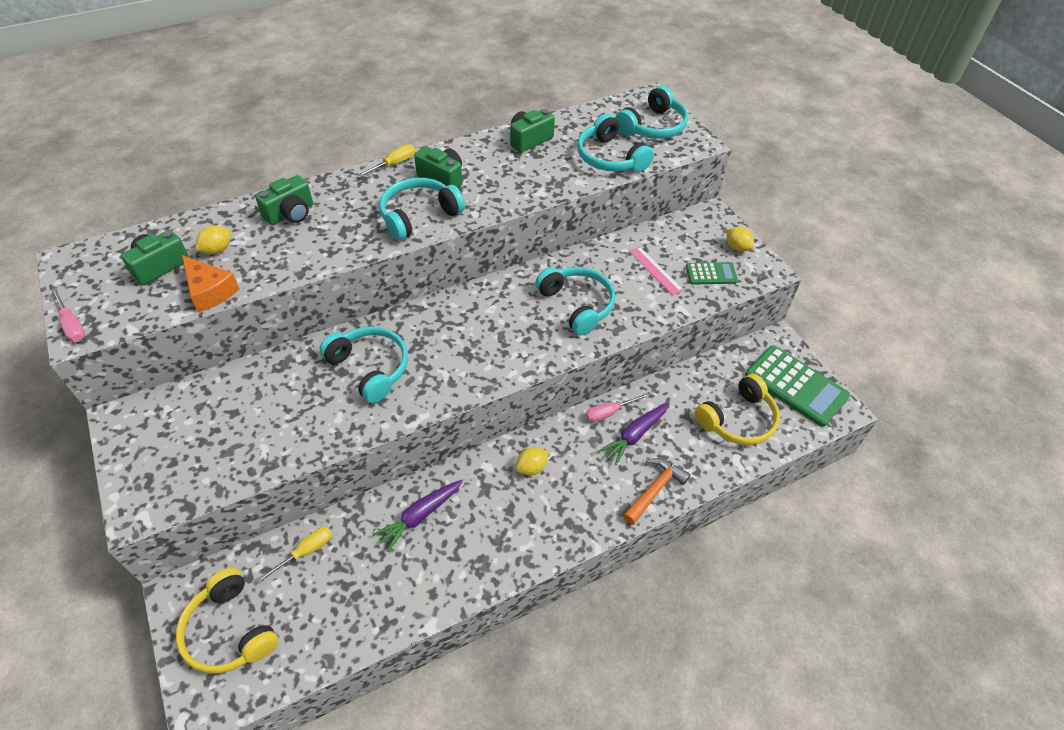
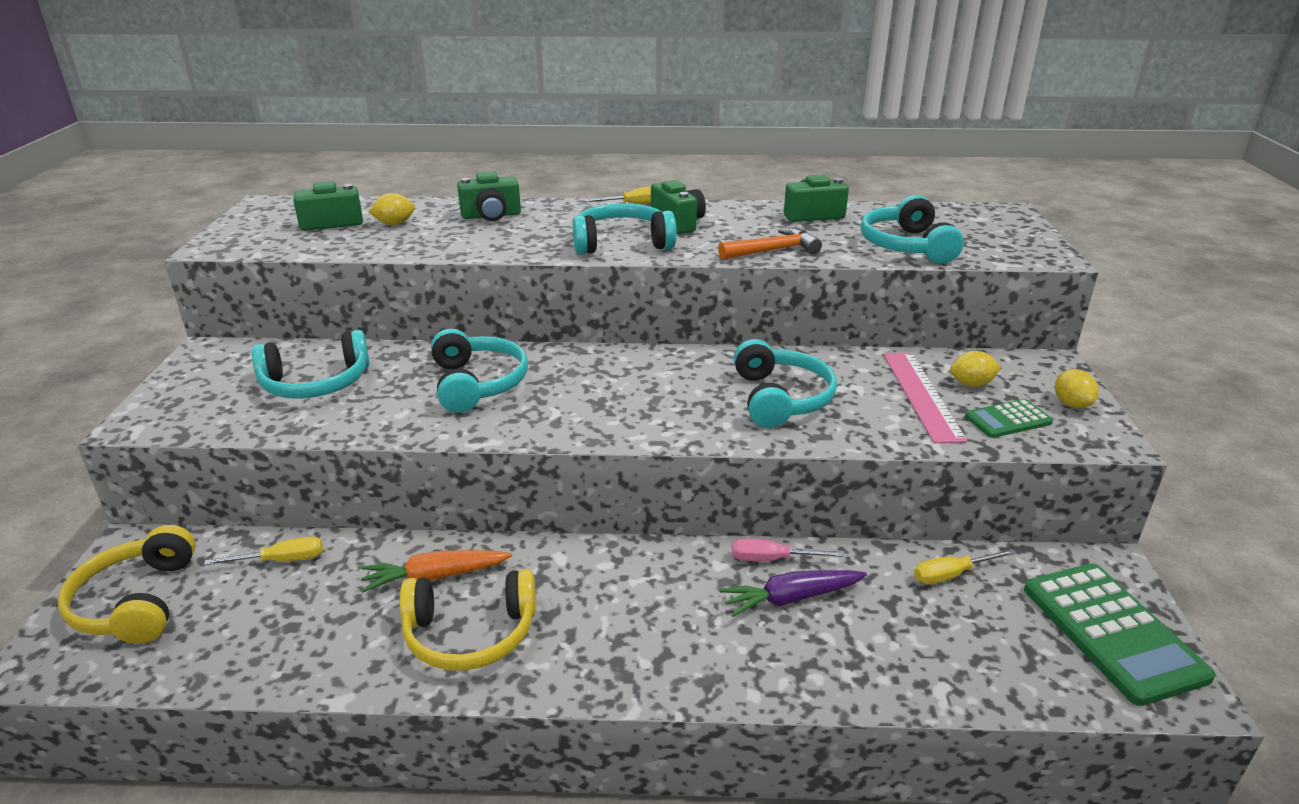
camera: 30 degrees right, 20 degrees down
pink screwdriver [51,288,85,342] -> none
orange cheese [182,255,240,312] -> none
purple carrot [373,480,463,552] -> orange carrot [361,550,512,593]
yellow lemon [515,447,549,476] -> yellow lemon moved to [950,351,1001,387]
turquoise headphones [615,86,688,139] -> turquoise headphones moved to [252,330,370,399]
orange hammer [623,458,691,525] -> orange hammer moved to [718,228,822,260]
pink ruler [629,246,684,295] -> pink ruler [883,353,967,443], size x1.54
green calculator [686,262,738,285] -> green calculator turned 135 degrees clockwise [965,399,1053,438]
yellow headphones [695,374,780,445] -> yellow headphones moved to [400,569,536,671]
none -> yellow screwdriver [914,549,1016,584]

